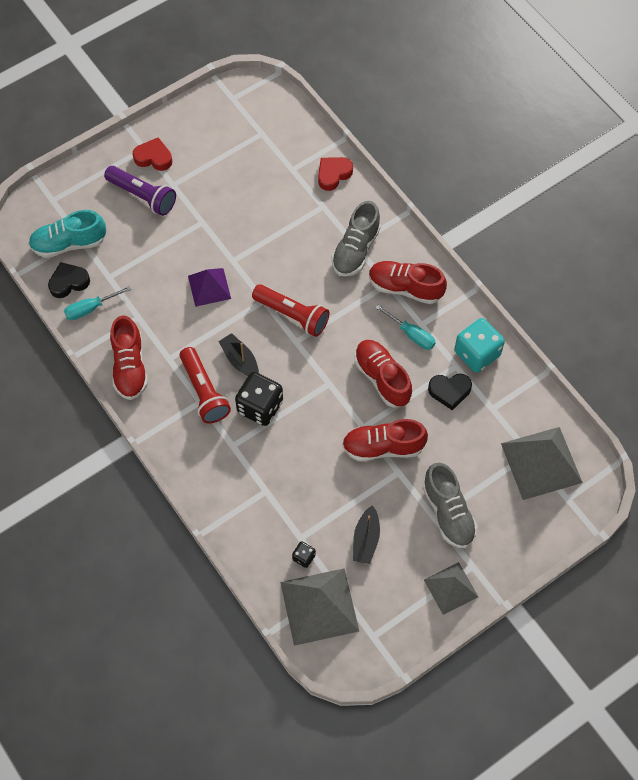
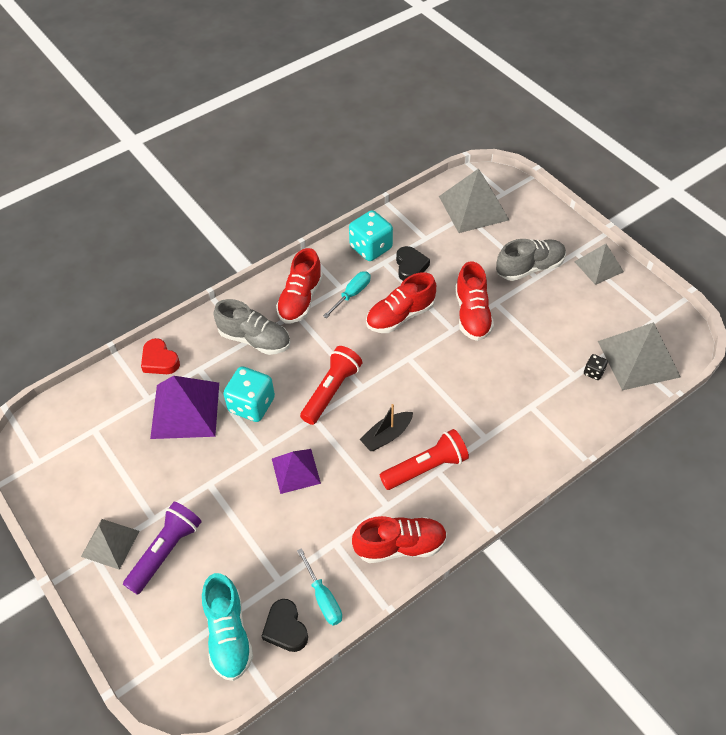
camera: 90 degrees left, 10 degrees down
red heart [133,138,172,171] -> grey pyramid [81,519,139,570]
black dice [235,372,283,426] -> none
black boat [353,505,380,564] -> none
none -> purple pyramid [150,376,219,439]
none -> turquoise dice [223,366,275,422]

